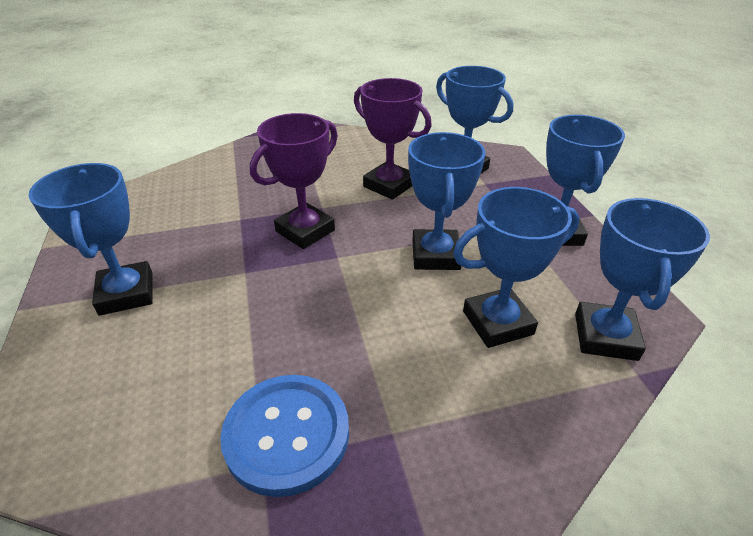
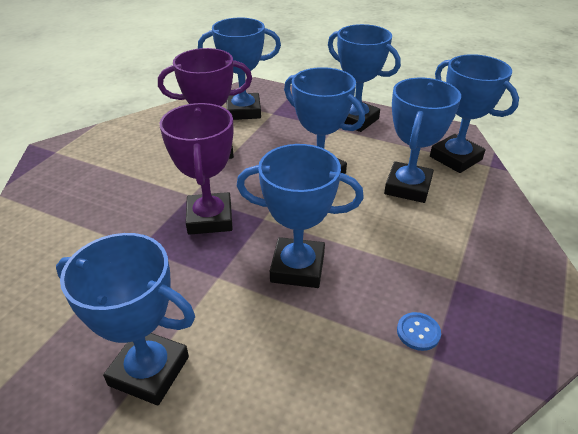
camera: 50 degrees left, 0 degrees up
blue button [220,375,349,497] -> blue button [397,312,441,351], size x0.41
none -> blue trophy [237,144,364,288]

